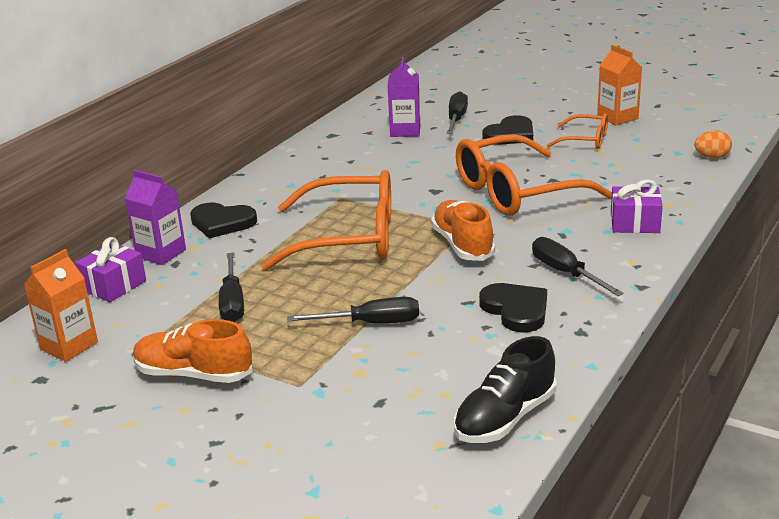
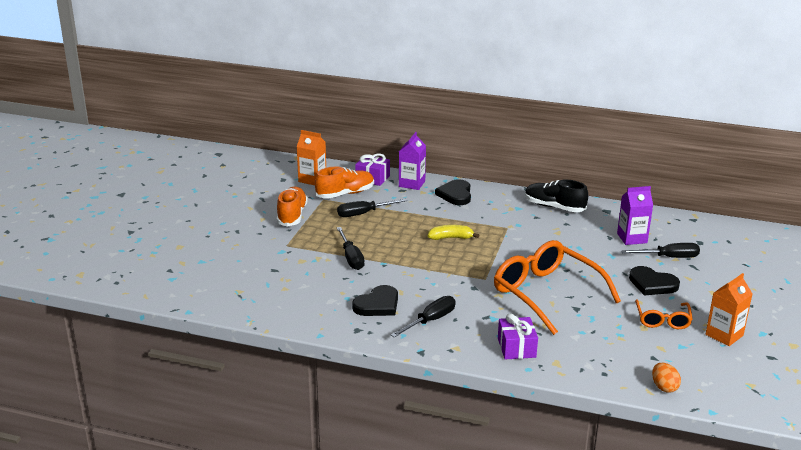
camera: 75 degrees right, 0 degrees up
orange glasses [261,170,391,271] -> yellow banana [428,225,480,240]
orange shoe [431,200,495,261] -> orange shoe moved to [315,167,374,199]
black shoe [454,336,556,443] -> black shoe moved to [525,180,588,212]

